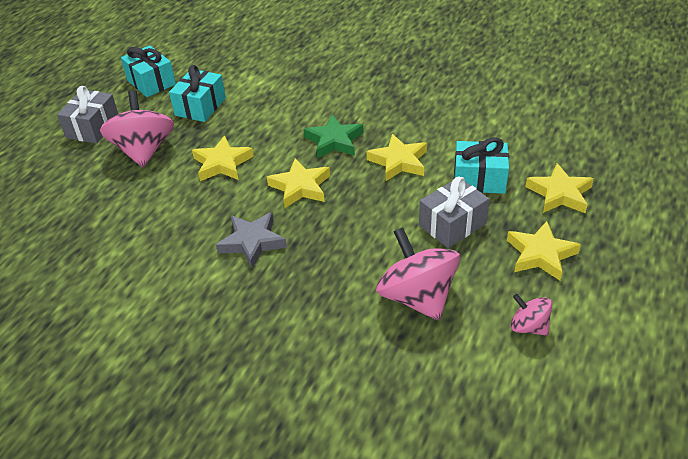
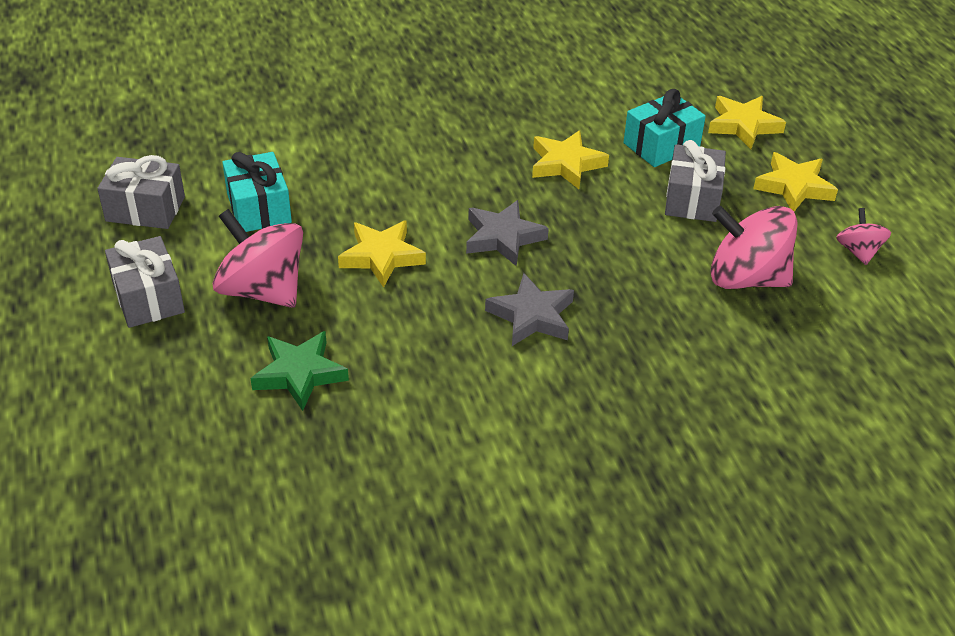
camera: 45 degrees left, 0 degrees up
turquoise gift [121,45,176,97] -> grey gift [97,155,185,229]
yellow star [267,158,330,208] -> grey star [466,200,549,266]
green star [304,114,363,158] -> green star moved to [250,331,349,411]
pink spinning top [511,294,552,336] -> pink spinning top turned 90 degrees clockwise [836,208,891,265]

